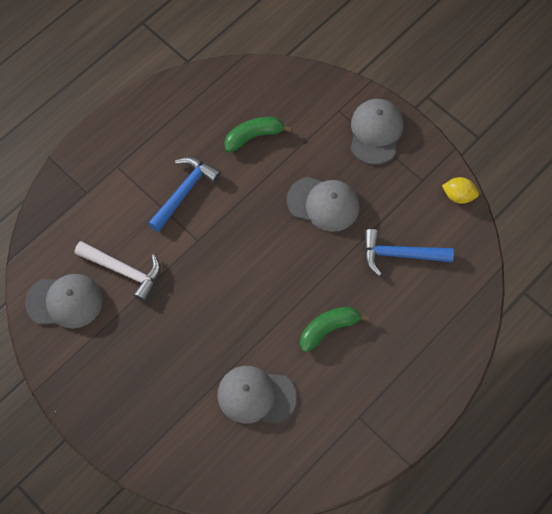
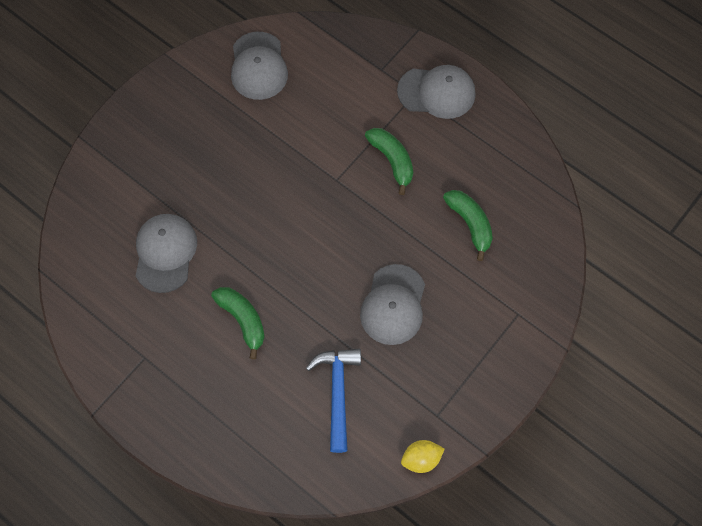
camera: 85 degrees right, 0 degrees up
white hammer [74,241,161,302] -> none
blue hammer [148,157,221,232] -> green banana [365,128,413,195]
grey cap [351,99,403,165] -> grey cap moved to [397,65,476,119]
yellow lemon [442,177,479,204] -> yellow lemon turned 60 degrees clockwise [401,440,445,473]

